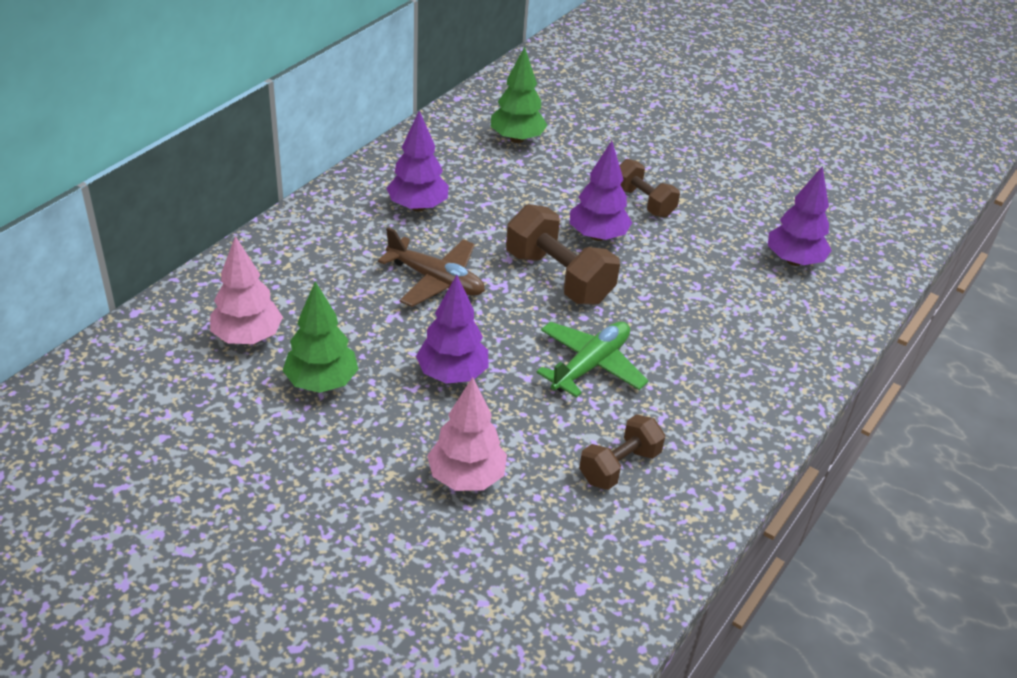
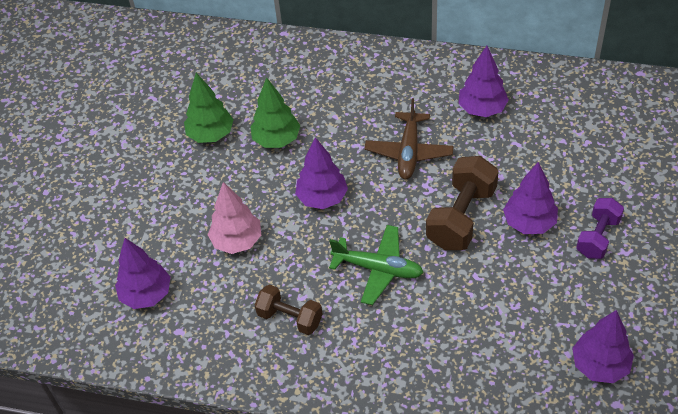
camera: 75 degrees right, 10 degrees up
pink tree [210,236,283,344] -> none
green tree [490,47,548,143] -> green tree moved to [184,73,234,143]
brown dumbbell [620,159,680,218] -> purple dumbbell [576,198,624,259]
none -> purple tree [115,238,171,309]

